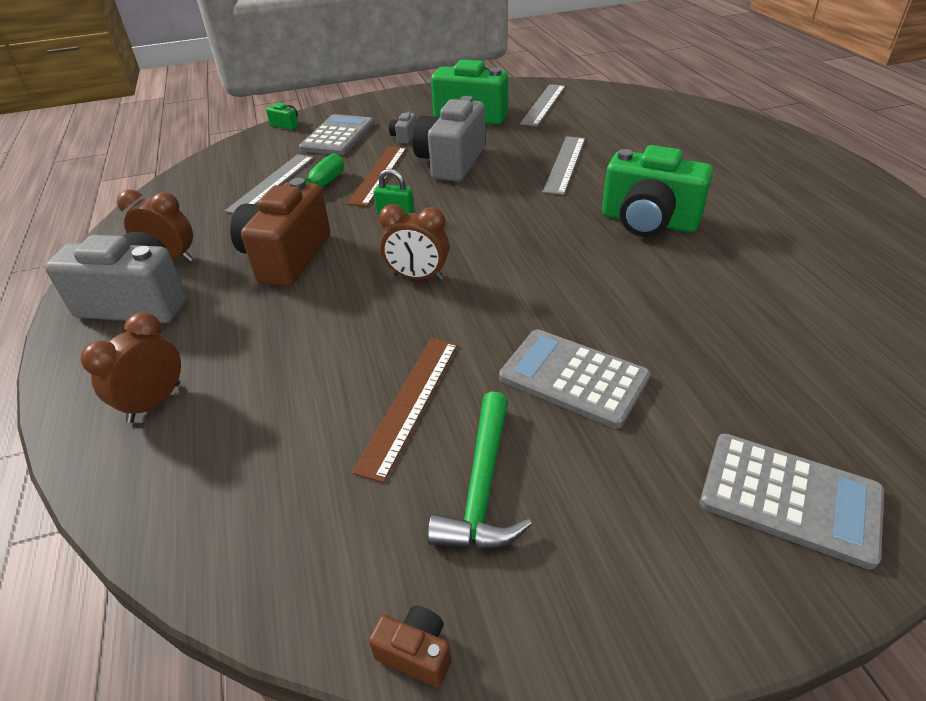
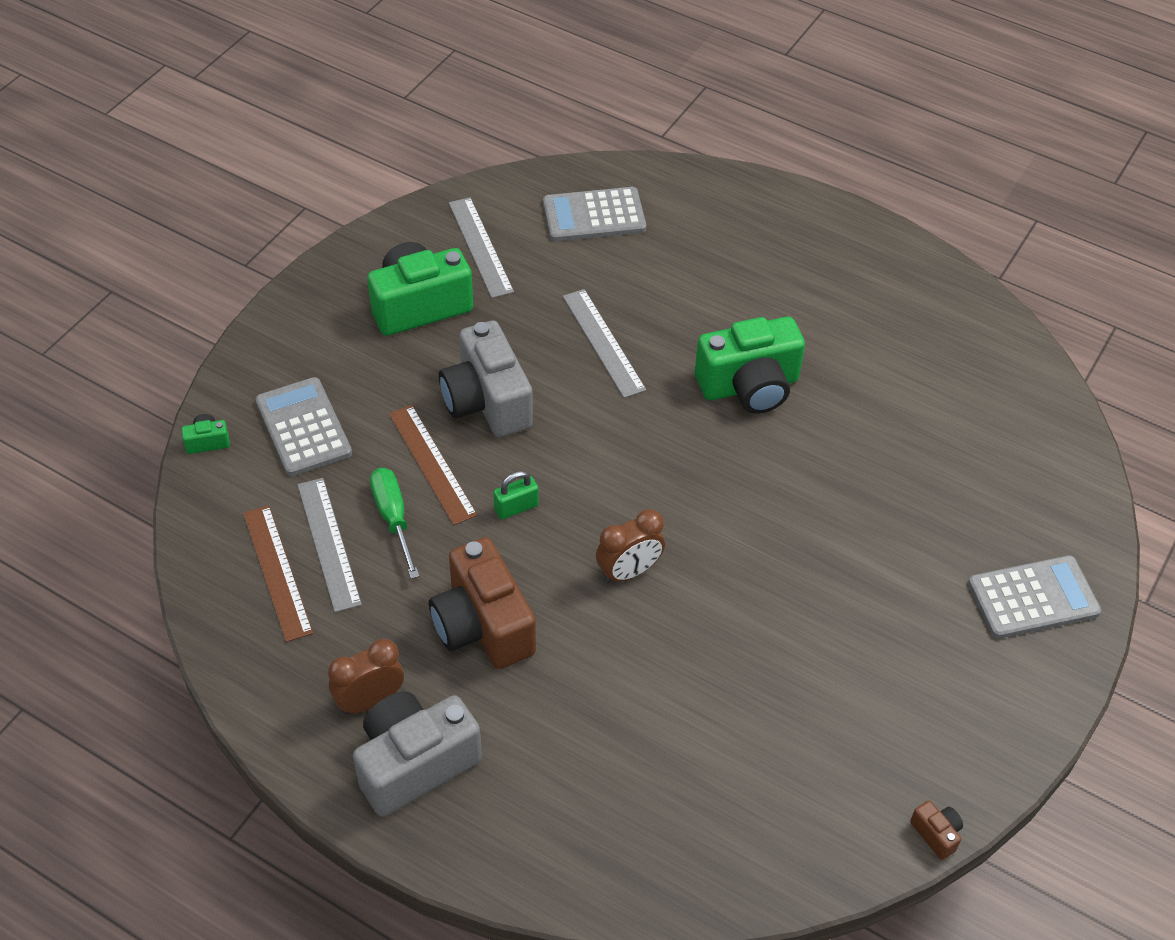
camera: 45 degrees left, 10 degrees up
brown clock [80,312,181,423] -> none
brown ruler [352,338,458,483] -> brown ruler moved to [243,505,313,642]
brown camera [369,606,451,688] -> brown camera turned 75 degrees clockwise [910,801,963,860]
grey camera [389,111,416,144] -> none
green hammer [427,392,532,548] -> none
grey calculator [499,329,650,429] -> grey calculator moved to [543,187,646,241]

